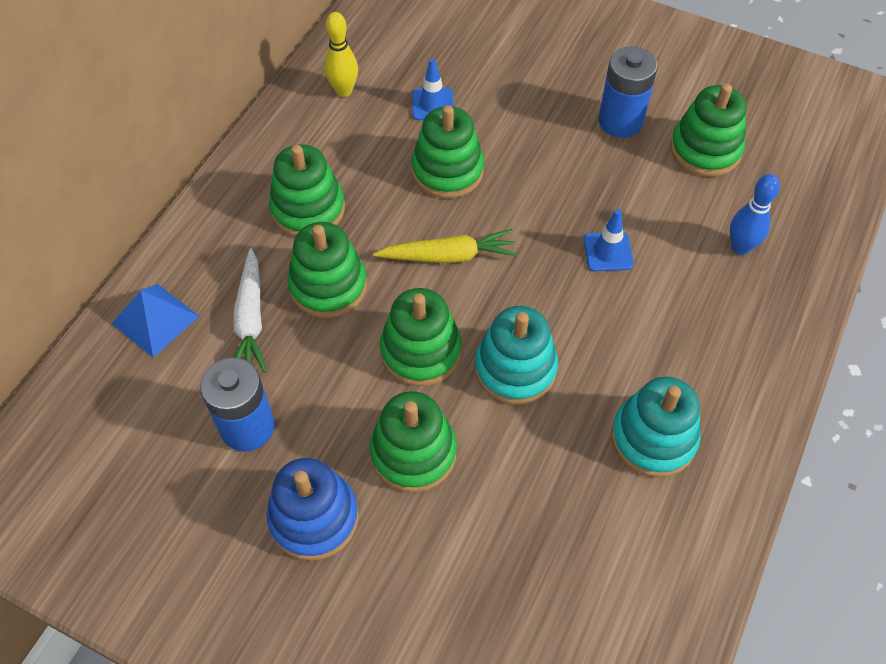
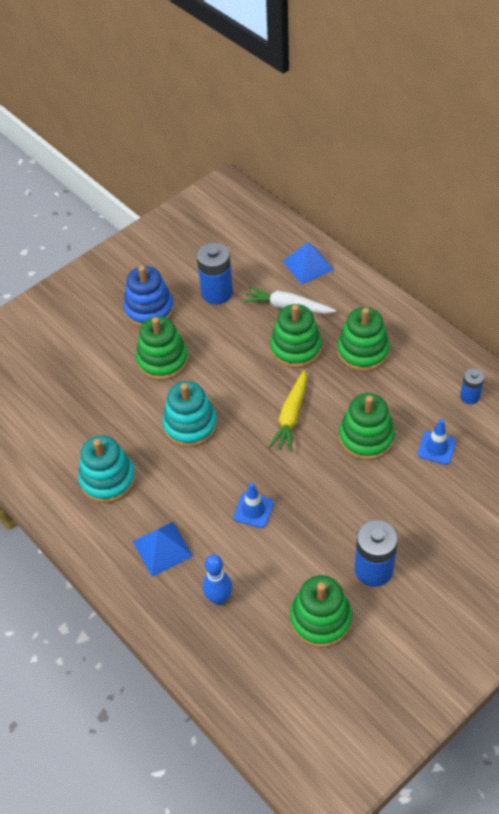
camera: 115 degrees right, 5 degrees down
yellow bowling pin [324,12,358,97] -> blue battery [460,368,484,404]
green stacking toy [380,288,462,386] -> none
none -> blue pyramid [133,522,193,577]

